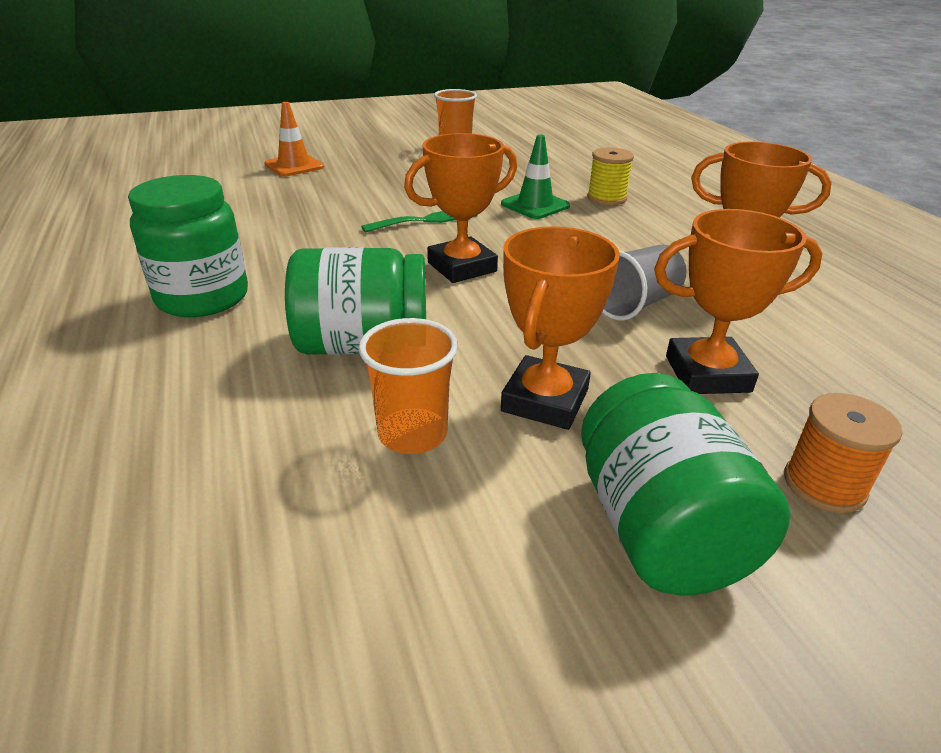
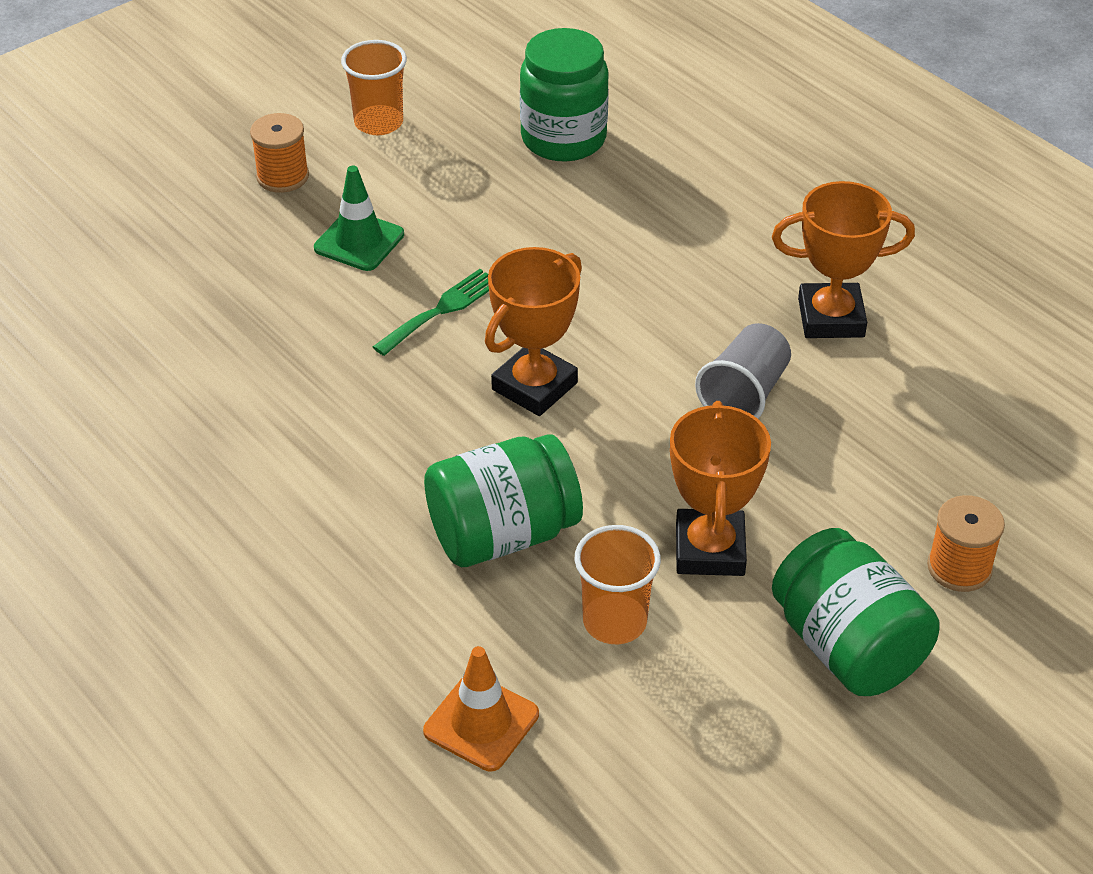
camera: 20 degrees left, 10 degrees up
green jar [128,175,248,317] -> green jar moved to [520,28,609,162]
orange traffic cone [264,102,324,176] -> orange traffic cone moved to [423,646,539,771]
green traffic cone [501,135,570,219] -> green traffic cone moved to [314,166,404,271]
yellow spool [587,147,634,205] -> none
orange trophy [654,209,823,394] -> none
none -> orange spool [250,113,309,193]

